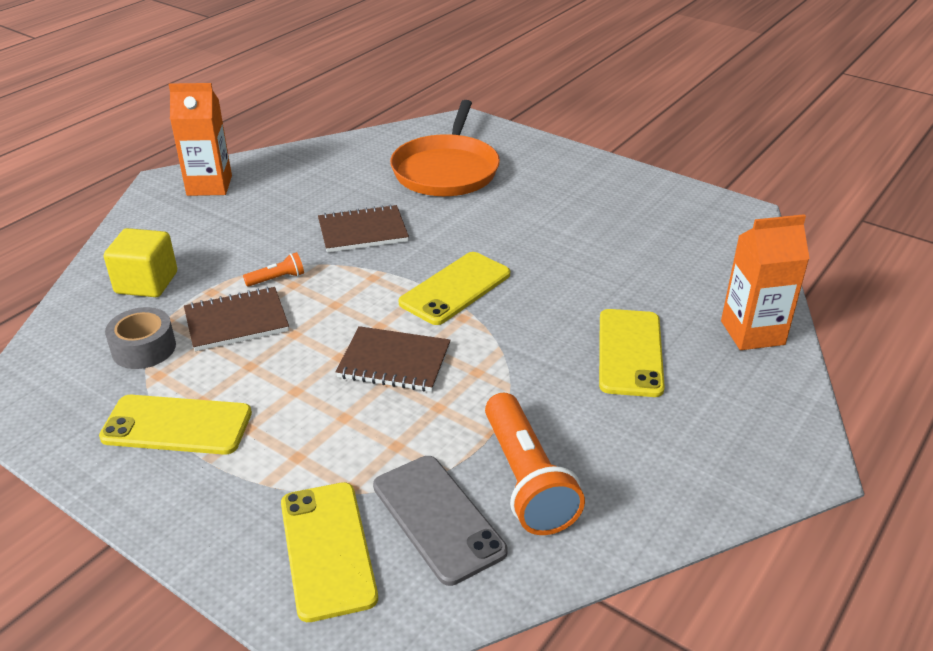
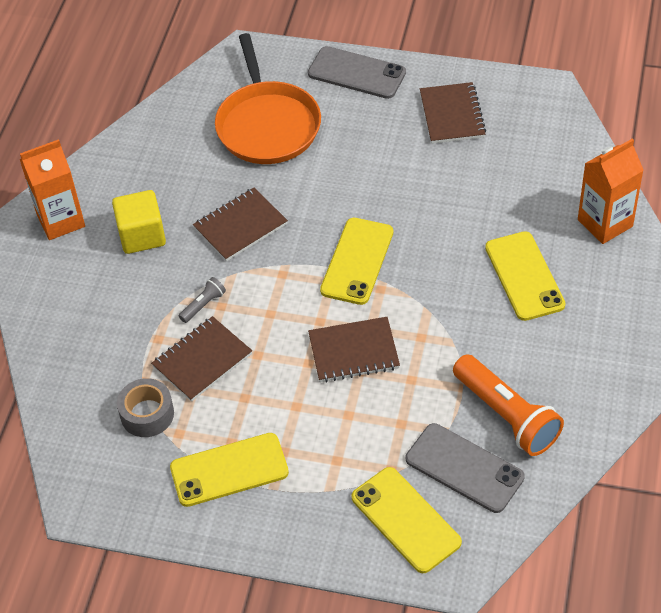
camera: 20 degrees left, 15 degrees up
yellow cube [104,228,177,297] -> yellow cube moved to [112,190,166,254]
orange flashlight [243,252,304,287] -> grey flashlight [179,277,226,323]
none -> grey phone [308,46,406,99]
none -> brown notebook [420,82,486,144]

